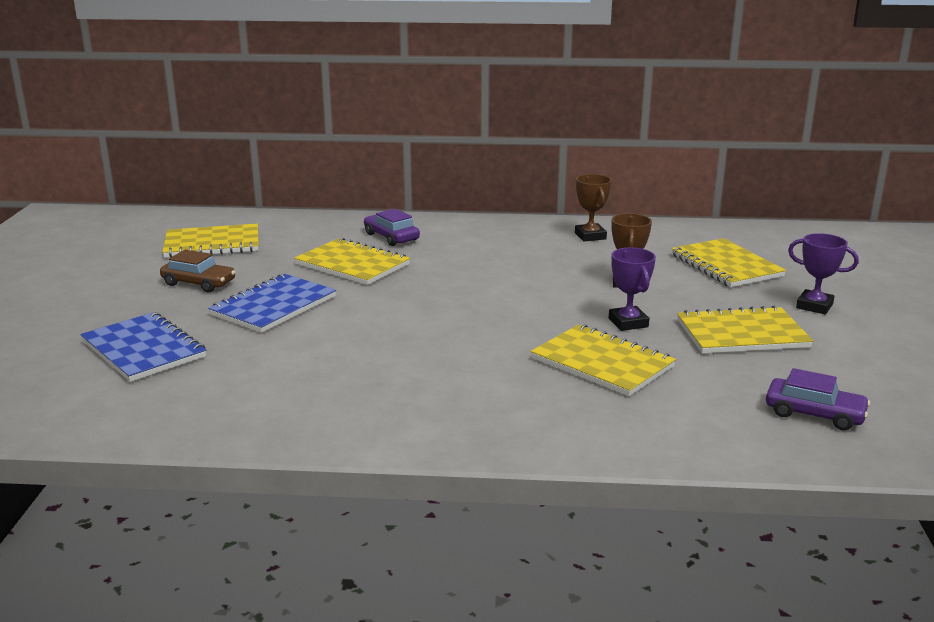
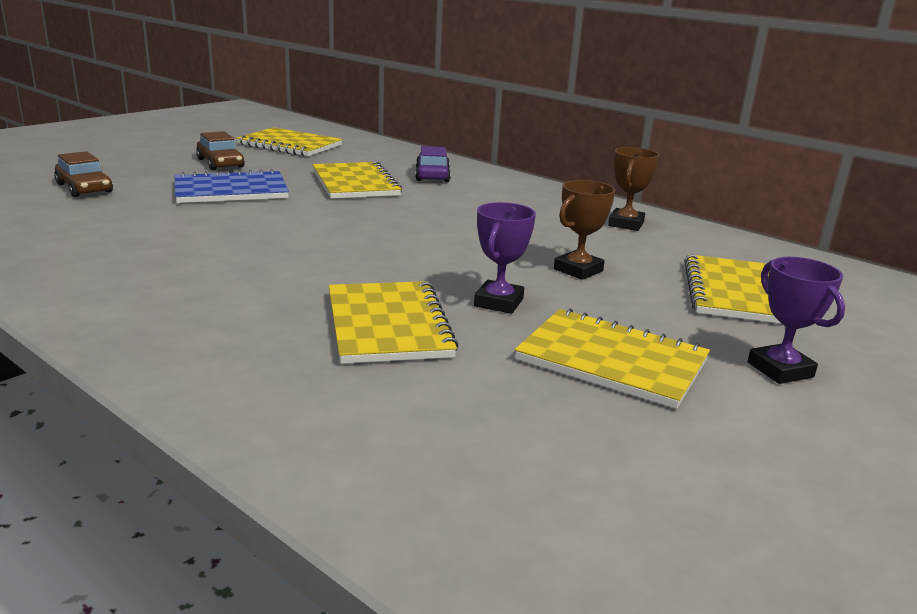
camera: 35 degrees right, 0 degrees up
blue notebook [80,312,206,382] -> brown car [54,151,113,197]
purple car [766,368,870,431] -> none

